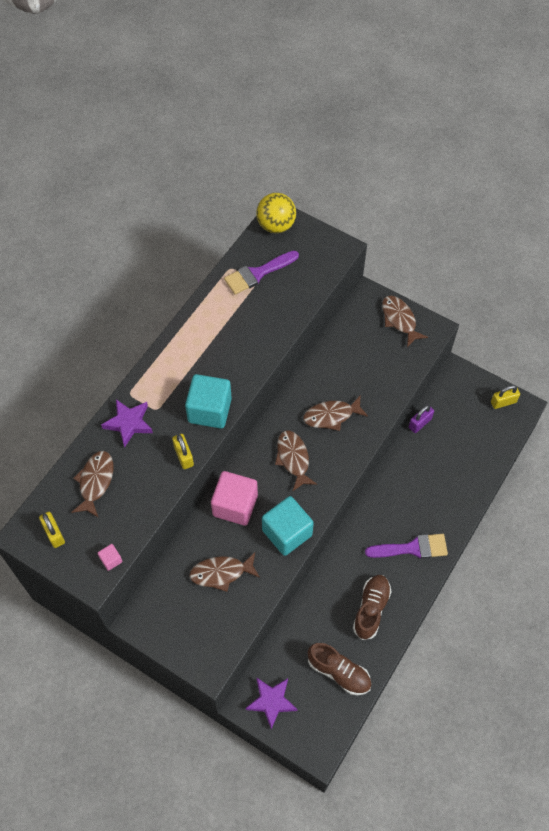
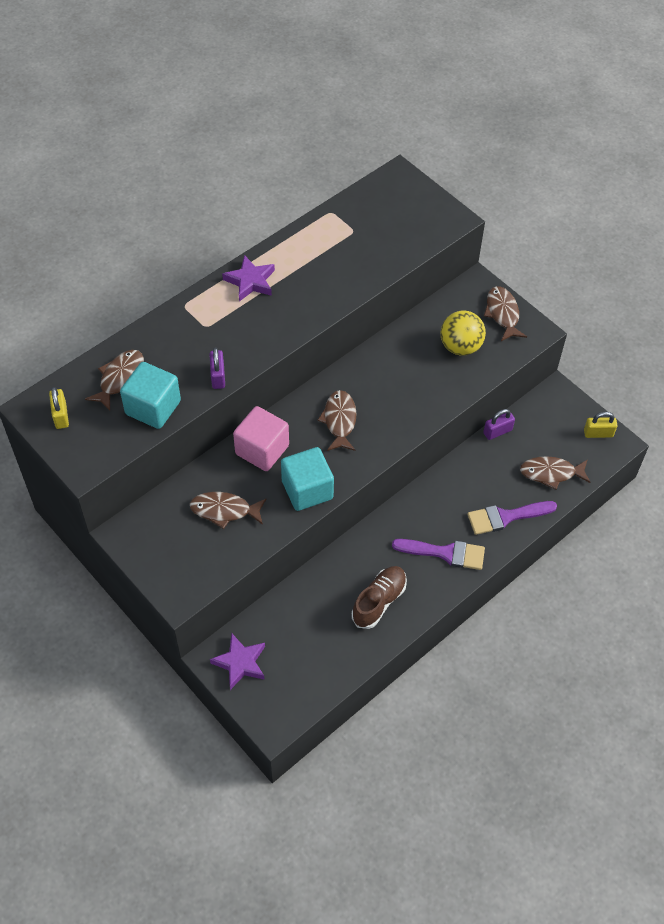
camera: 15 degrees right, 5 degrees down
pink cube [98,544,122,571] -> none
purple star [101,399,153,448] -> purple star moved to [222,255,275,301]
yellow padlock [172,434,194,469] -> purple padlock [209,347,225,389]
turquoise cube [185,374,232,429] -> turquoise cube moved to [120,362,181,429]
purple brush [224,251,299,294] -> purple brush moved to [467,501,557,535]
yellow ball [256,193,296,233] -> yellow ball moved to [441,311,486,356]
brown fish [303,395,368,431] -> brown fish moved to [520,456,591,490]
brown shoe [308,643,371,695] -> none

